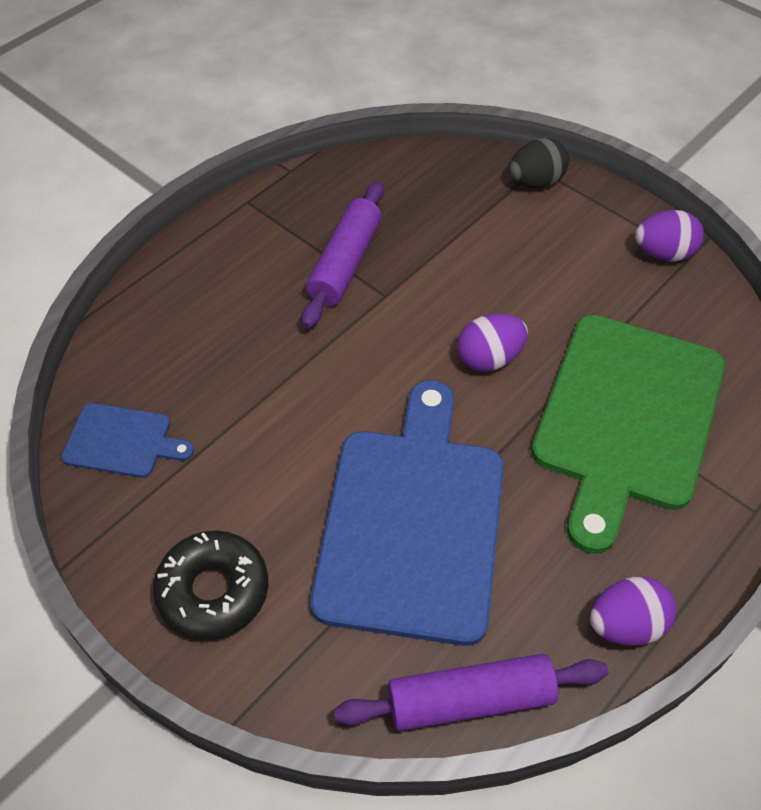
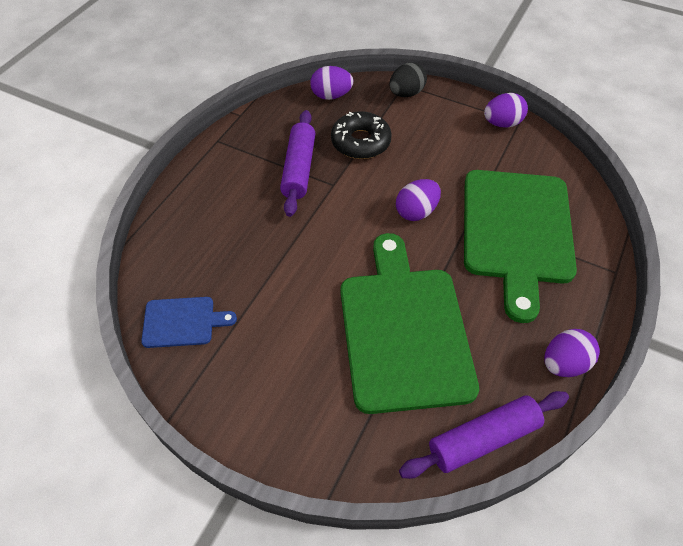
camera: 15 degrees left, 0 degrees up
black donut [153,530,268,640] -> black donut moved to [331,111,392,159]
blue cutting board [310,380,504,646] -> green cutting board [341,233,479,414]
none -> purple egg [310,66,354,100]

